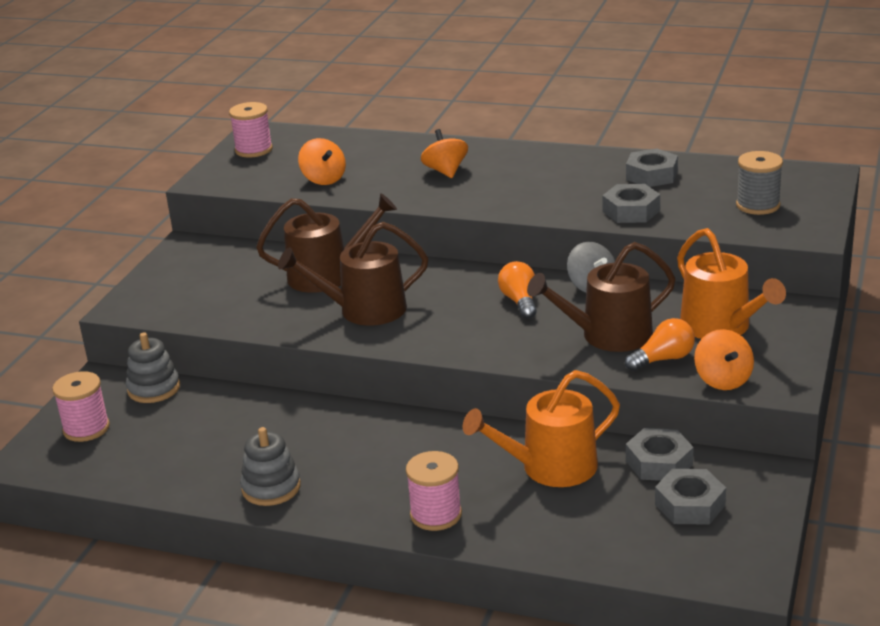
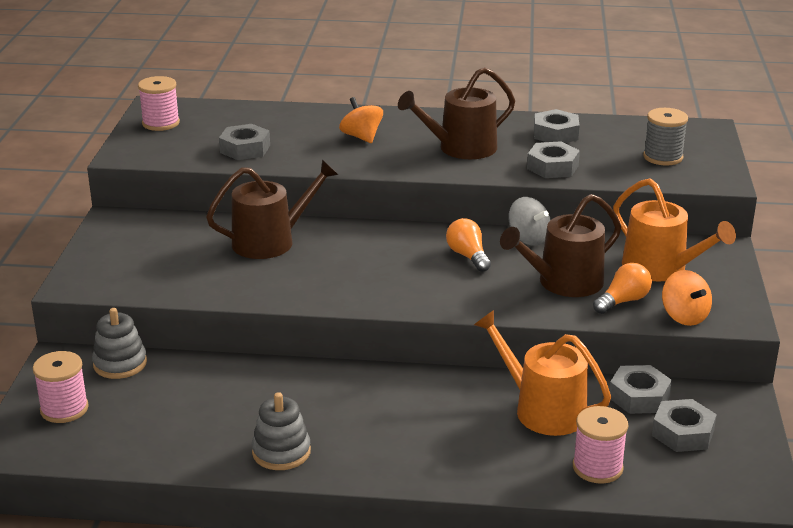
camera: 15 degrees left, 0 degrees up
brown watering can [278,222,428,326] -> brown watering can moved to [398,67,515,159]
orange spinning top [298,138,346,185] -> grey nut [219,124,270,160]
pink spool [406,451,462,531] -> pink spool moved to [573,406,628,484]
orange watering can [463,370,620,487] -> orange watering can turned 75 degrees clockwise [474,310,611,436]

